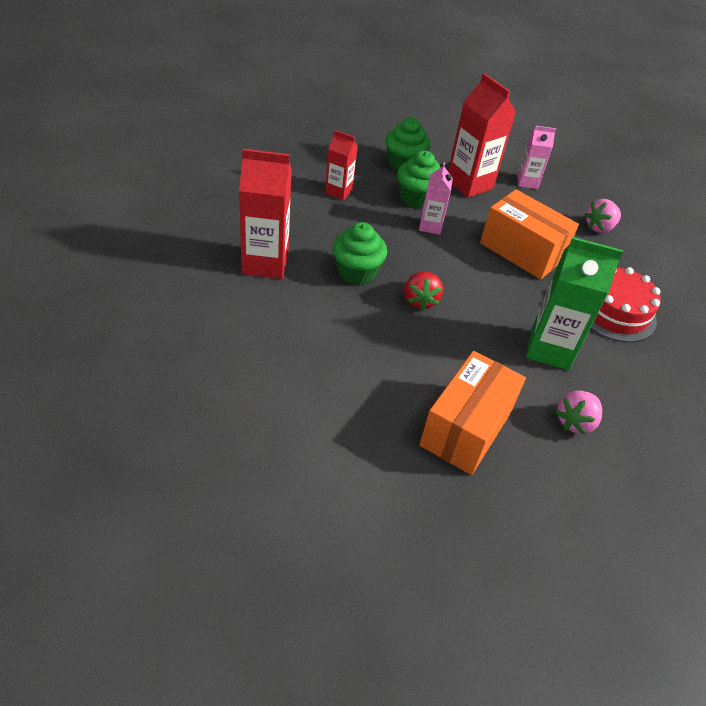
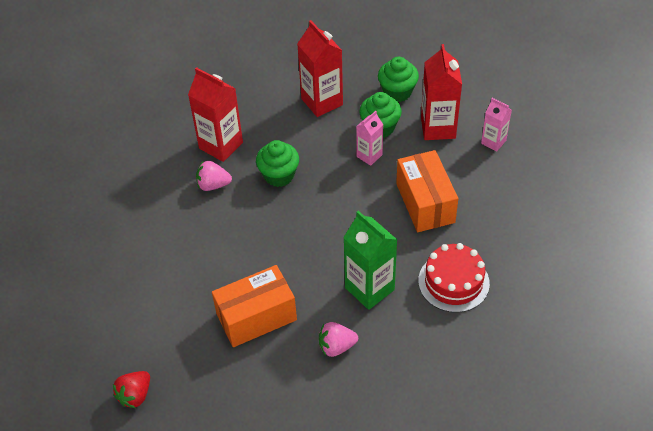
camera: 40 degrees right, 5 degrees up
red carton [325,130,358,200] -> red carton [297,20,343,117], size x1.73
red strawberry [404,271,443,311] -> red strawberry moved to [113,371,150,408]
pink strawberry [584,199,621,233] -> pink strawberry moved to [196,161,232,191]

